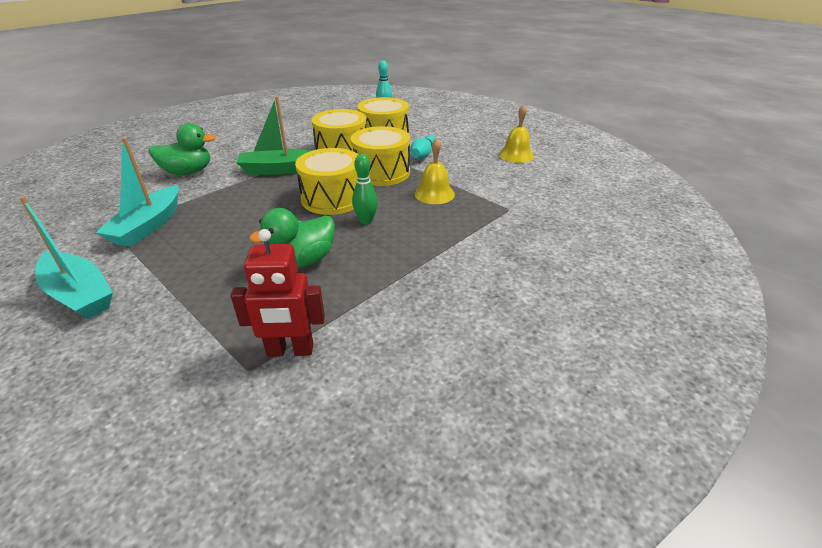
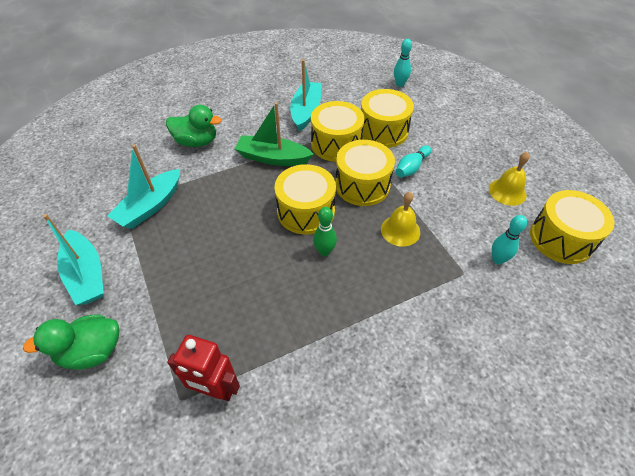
camera: 20 degrees right, 15 degrees up
green duck [249,208,335,268] -> green duck moved to [23,314,119,370]
none -> turquoise boat [290,59,322,132]
none -> turquoise bowling pin [492,215,527,264]
none -> yellow drum [530,190,614,264]

